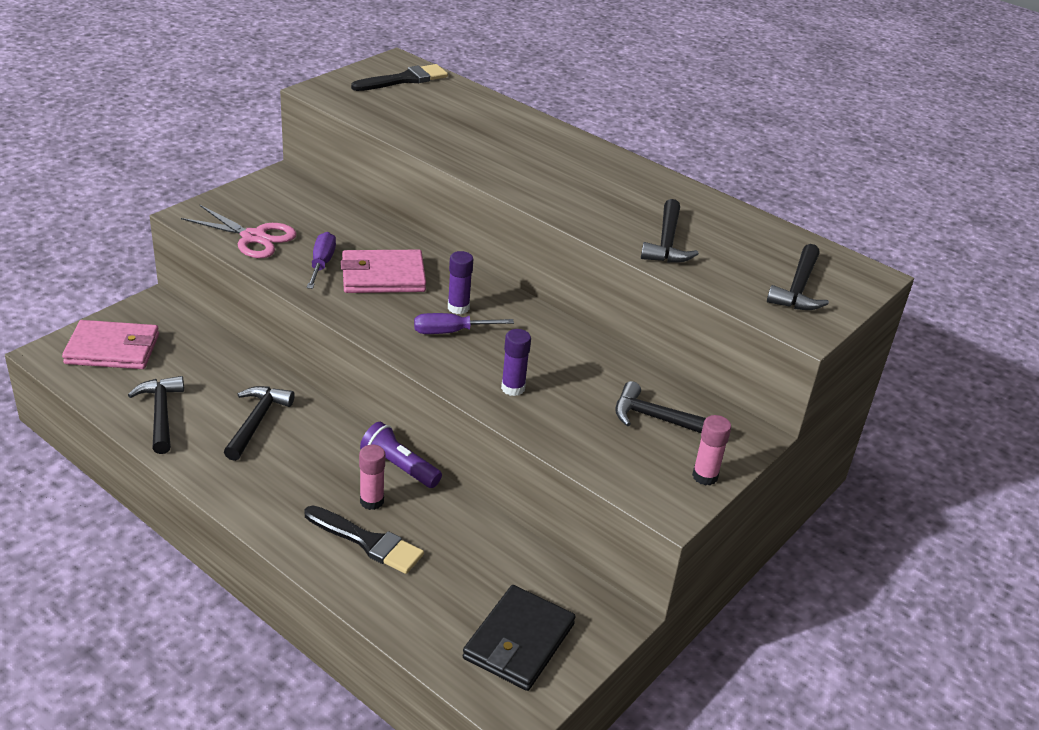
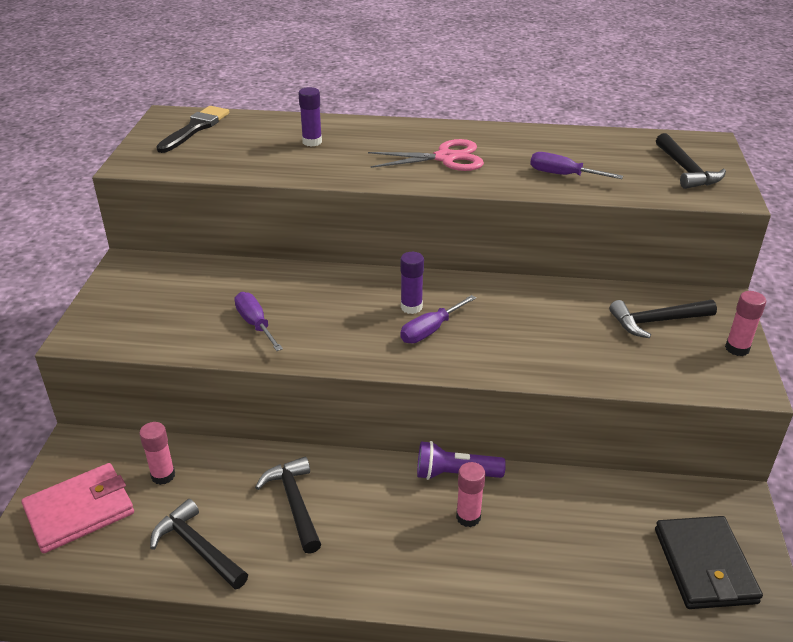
camera: 30 degrees left, 0 degrees up
pink scissors [181,205,297,258] -> pink scissors moved to [368,139,484,171]
black brush [304,505,424,574] -> none
pink wallet [341,250,426,293] -> none
purple glue stick [501,329,531,396] -> purple glue stick moved to [298,87,322,147]
black hammer [641,199,699,263] -> purple screwdriver [530,152,623,179]
none -> pink glue stick [139,422,175,485]

